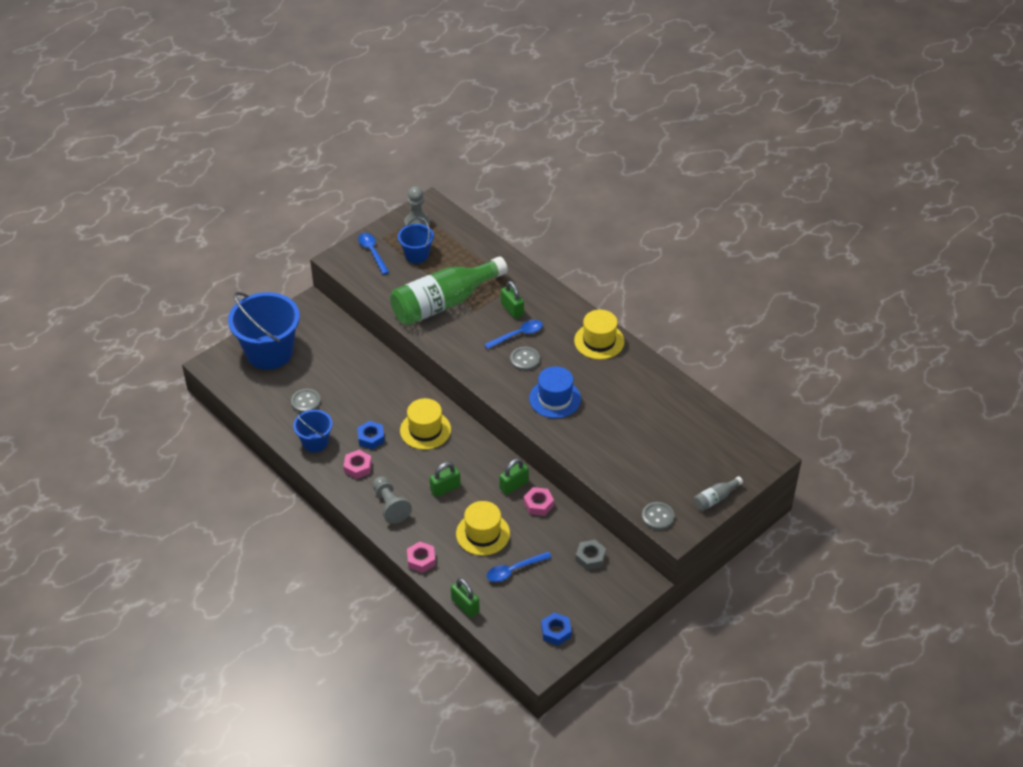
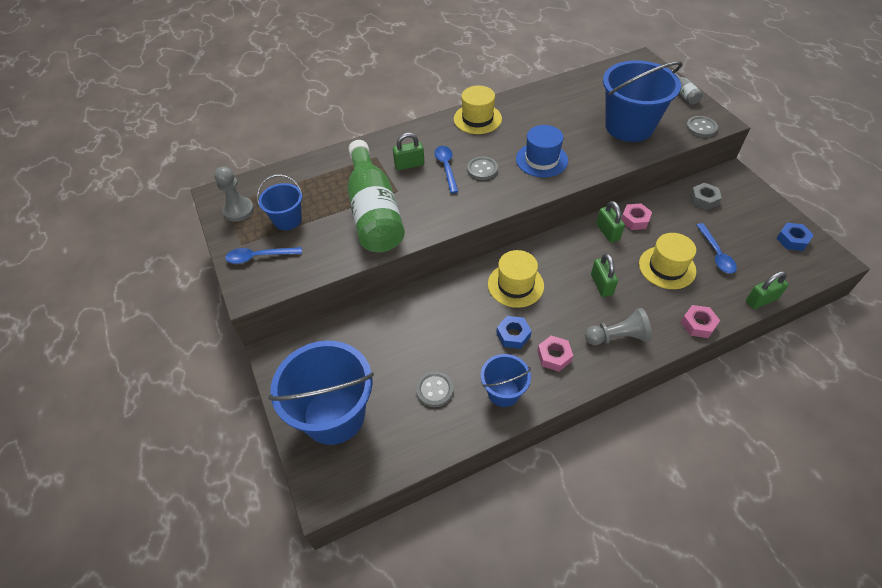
camera: 70 degrees left, 5 degrees up
none -> blue bucket [603,60,682,142]

